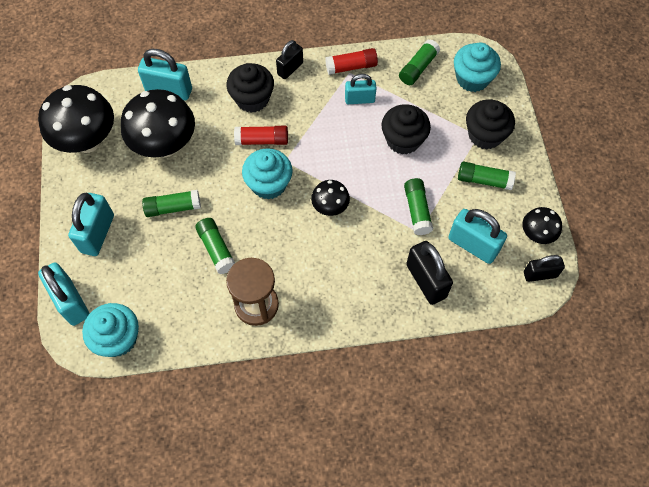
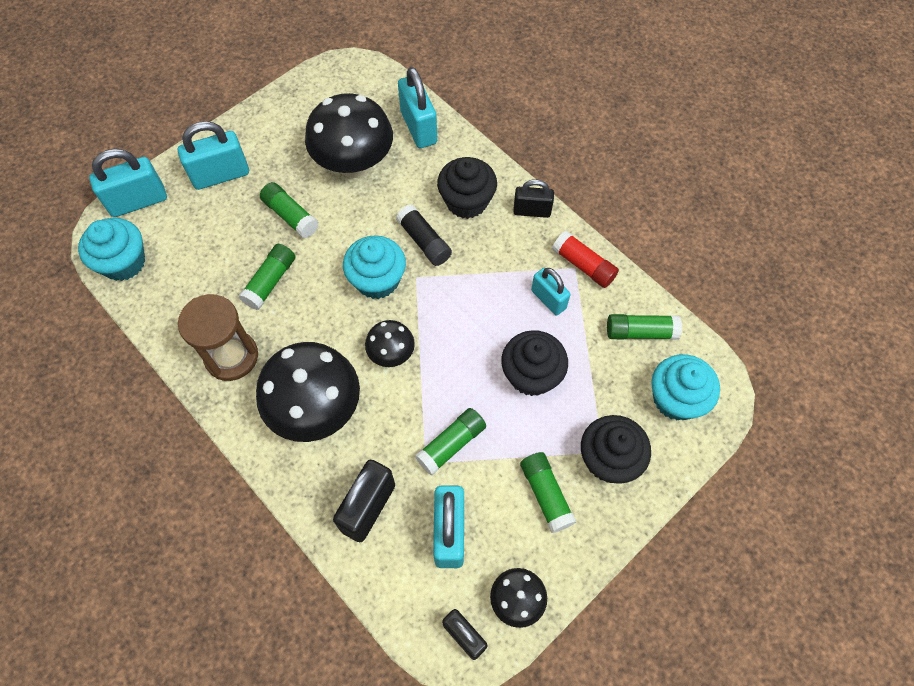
camera: 55 degrees right, 0 degrees up
black mushroom [38,85,114,153] -> black mushroom moved to [256,342,360,442]
turquoise padlock [38,262,90,326] -> turquoise padlock turned 45 degrees clockwise [89,149,167,217]
red glue stick [234,126,288,145] -> black glue stick [396,204,452,266]

